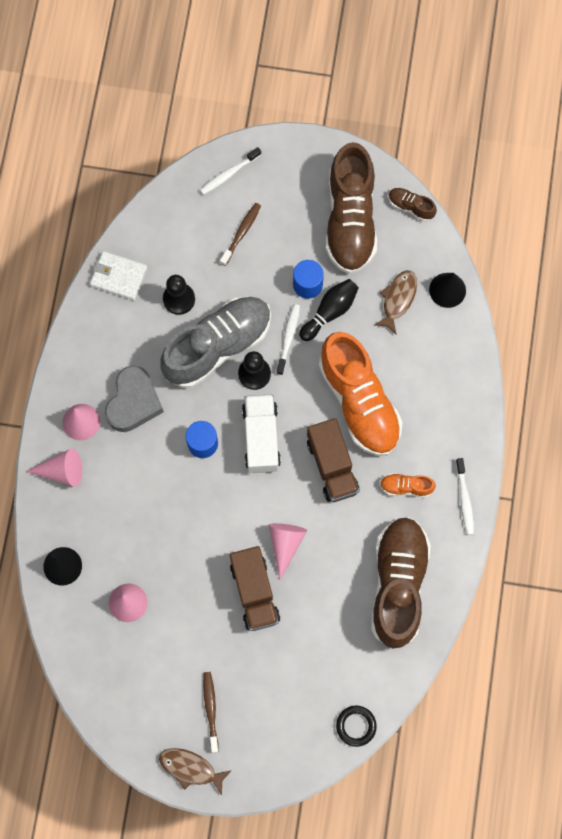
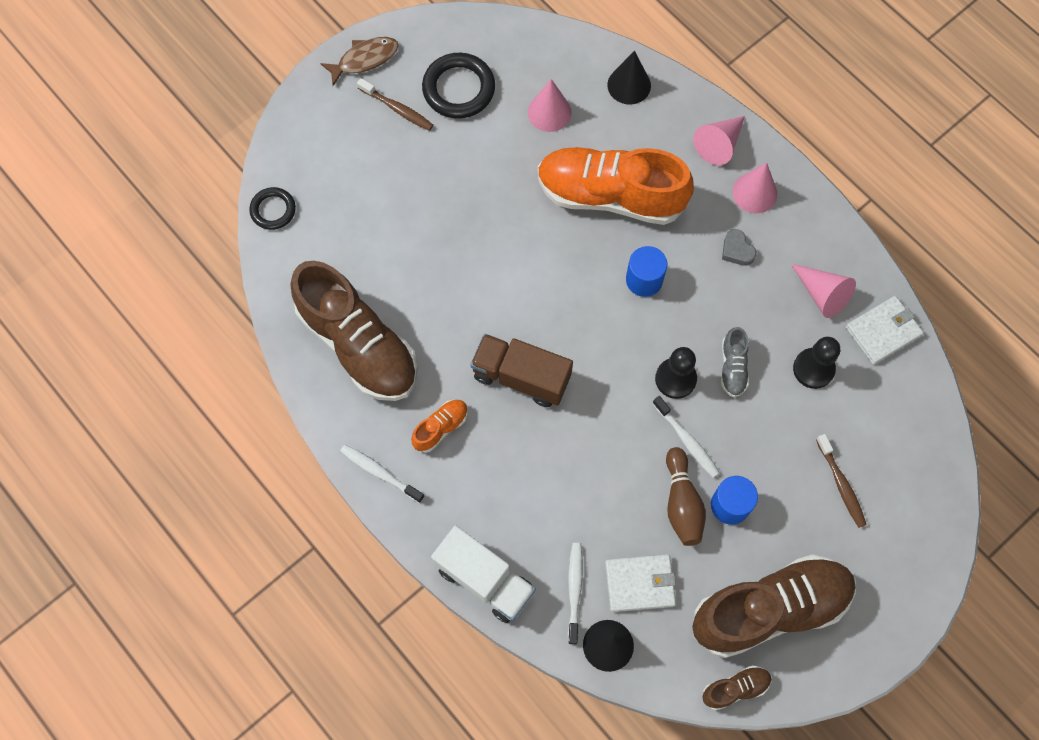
camera: 130 degrees right, 5 degrees down
grey heart [105,365,164,432] -> grey heart [722,229,756,266], size x0.48
grey shoe [160,296,271,388] -> grey shoe [721,327,749,397], size x0.42
white toothbrush [200,147,261,195] -> white toothbrush moved to [568,543,583,644]
brown truck [230,546,280,631] -> none
white truck [242,394,281,473] -> white truck moved to [431,526,536,623]
pink cone [269,523,307,580] -> pink cone moved to [791,264,856,318]
black bowling pin [299,279,359,341] -> brown bowling pin [666,447,706,546]
orange shoe [319,332,402,456] -> orange shoe moved to [538,147,694,225]
brown shoe [326,142,377,274] -> brown shoe turned 120 degrees clockwise [692,554,856,658]
brown fish [374,270,417,335] -> white wallet [605,554,676,612]
none -> black ring [422,53,495,119]

